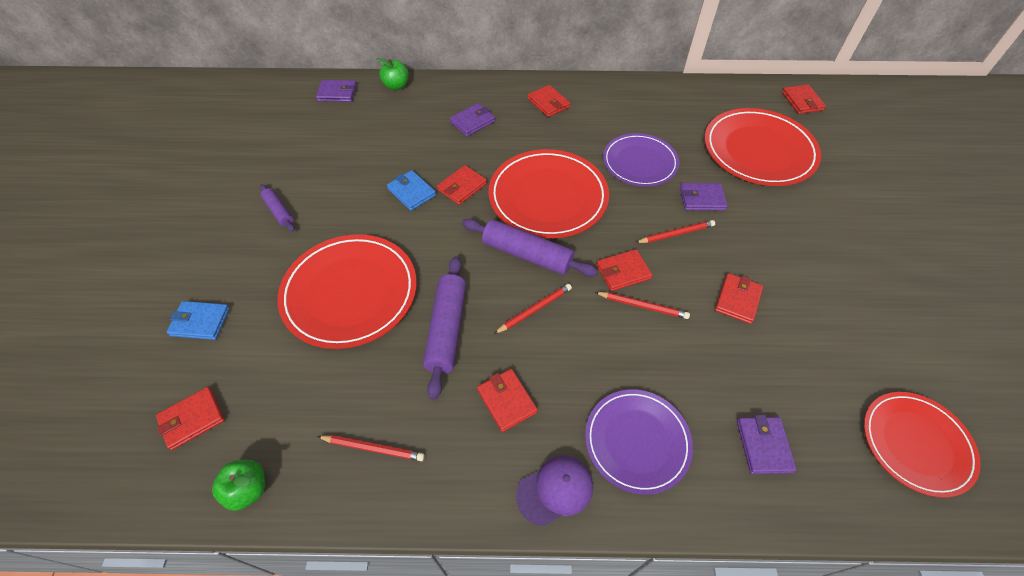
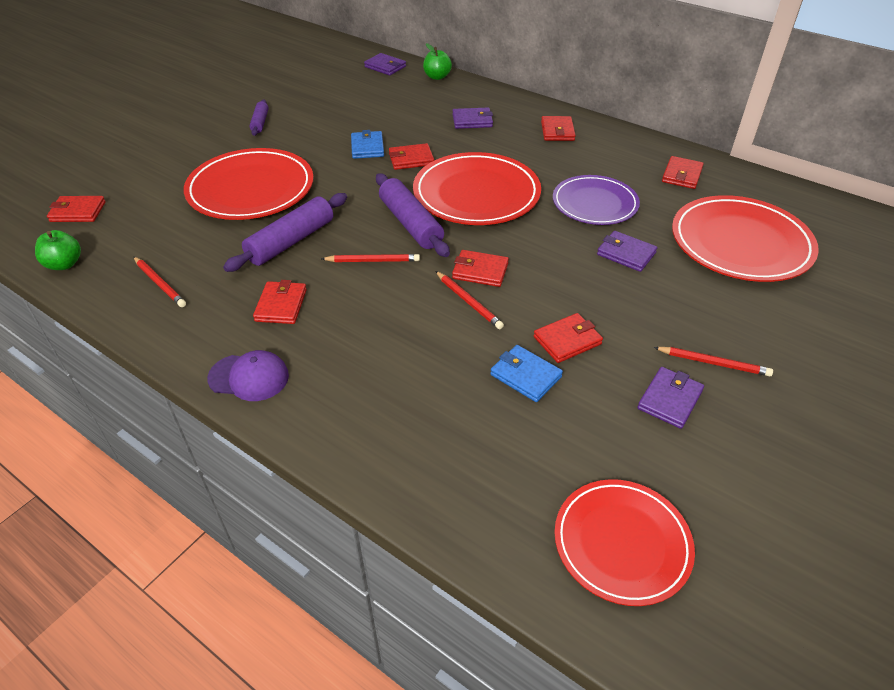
camera: 35 degrees right, 10 degrees down
blue wallet [167,301,230,340] -> blue wallet moved to [490,345,563,402]
purple plate [585,389,693,495] -> none
red pencil [635,220,715,243] -> red pencil moved to [653,347,773,376]
purple wallet [737,415,797,474] -> purple wallet moved to [637,367,704,429]
red wallet [782,84,826,114] -> red wallet moved to [662,156,704,189]

